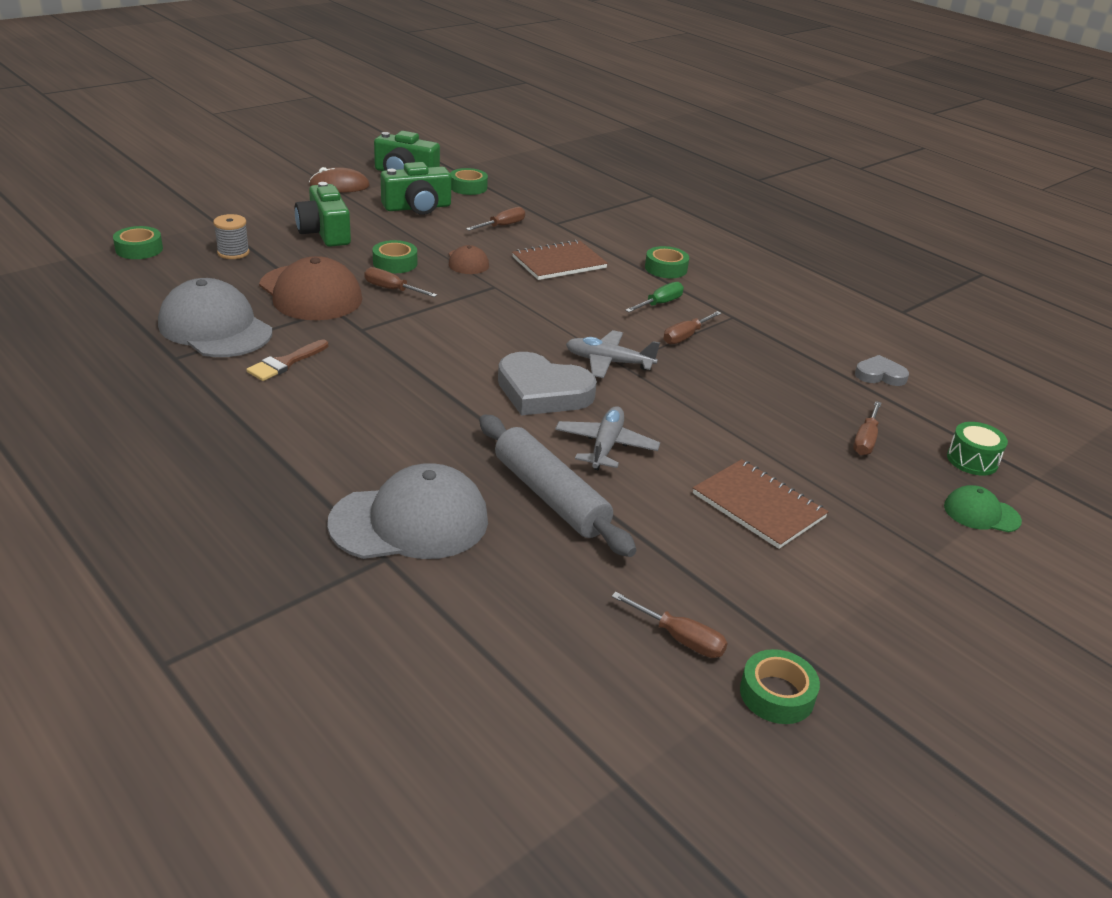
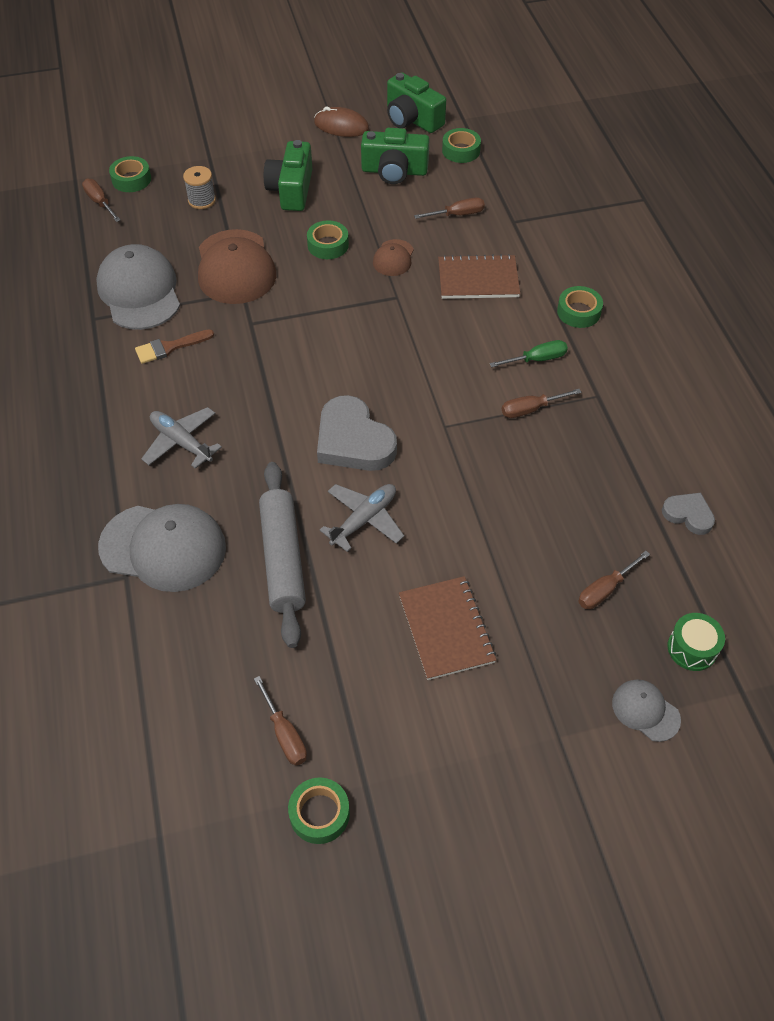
camera: 30 degrees right, 20 degrees up
brown screwdriver [364,267,437,297] -> brown screwdriver moved to [82,178,120,222]
grey plane [566,330,660,378] -> grey plane moved to [141,407,222,469]
green cap [944,485,1022,533] -> grey cap [612,680,681,742]

